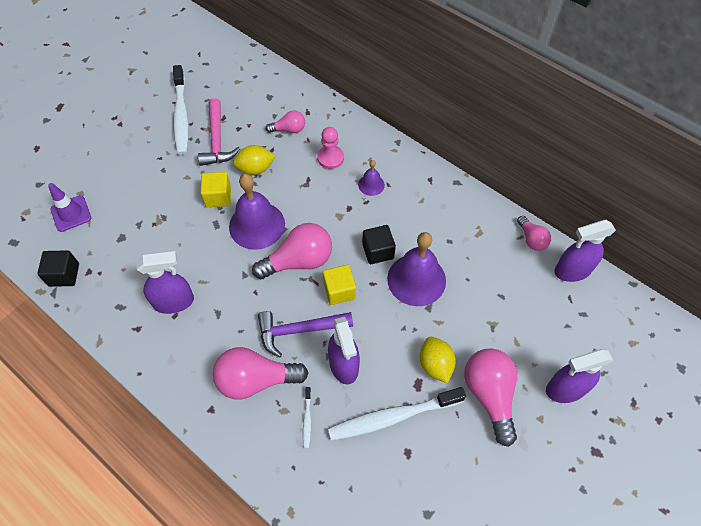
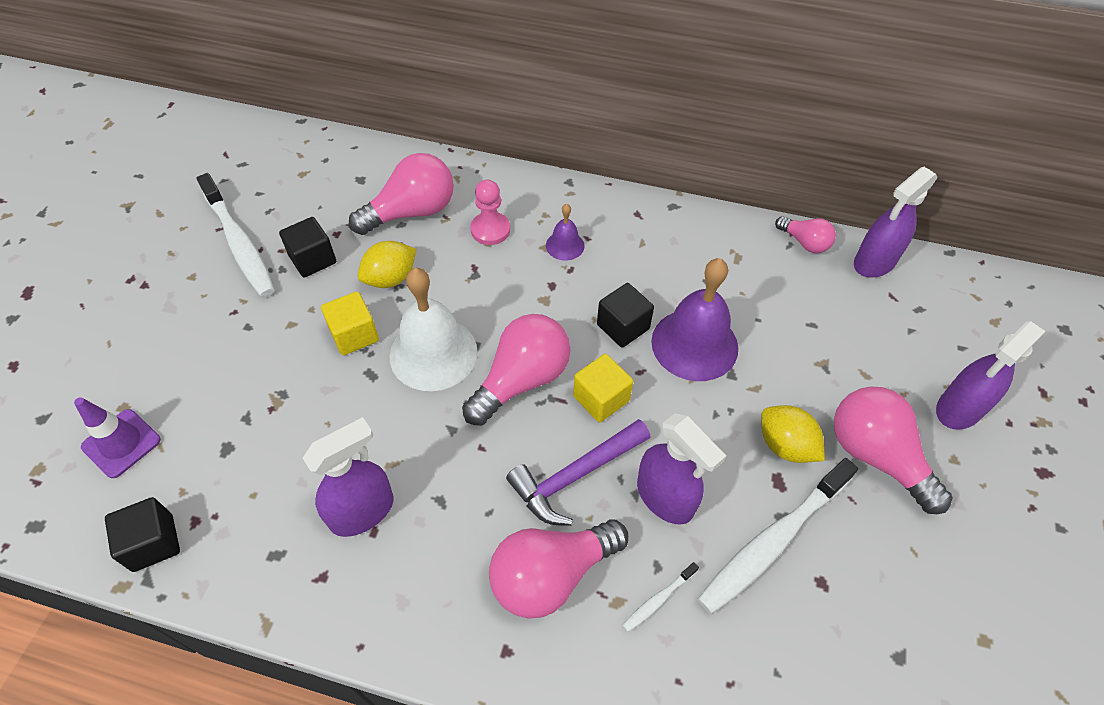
camera: 25 degrees left, 5 degrees down
pink hammer [198,98,240,166] -> black cube [279,217,336,278]
purple bell [229,174,285,250] -> white bell [389,268,478,391]
pink light bulb [266,110,305,133] -> pink light bulb [349,153,454,235], size x1.82
white toothbrush [303,387,311,448] -> white toothbrush turned 75 degrees clockwise [622,562,699,632]

